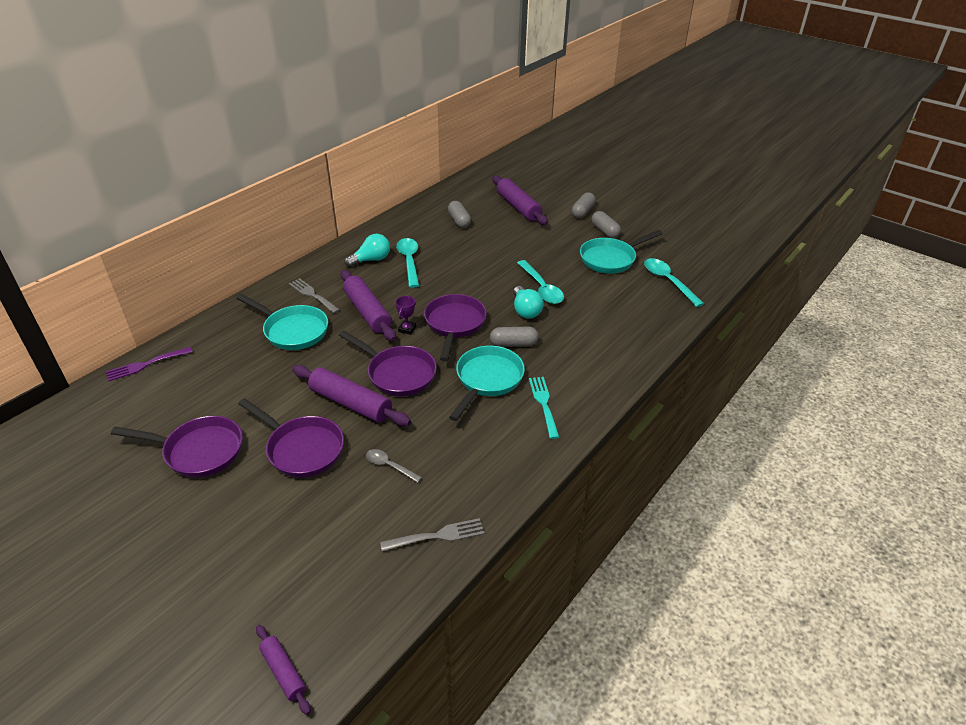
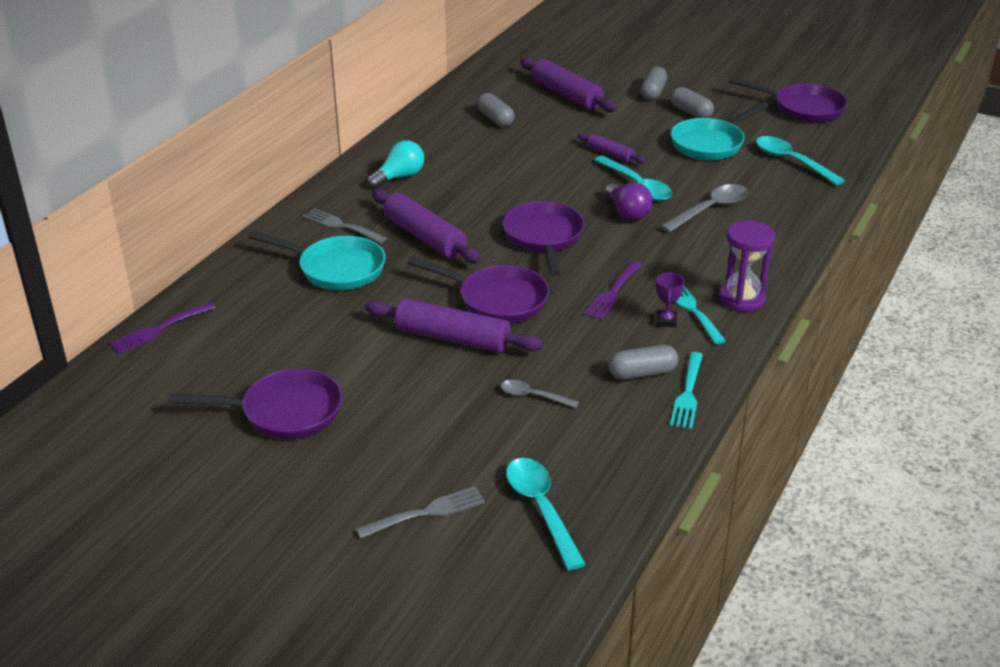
camera: 10 degrees left, 5 degrees down
purple pan [238,398,344,478] -> purple pan moved to [729,77,848,123]
purple rolling pin [256,624,311,715] -> purple rolling pin moved to [578,133,646,164]
grey fork [380,518,484,552] -> grey fork moved to [356,486,485,539]
purple trophy [395,296,416,335] -> purple trophy moved to [656,272,684,327]
turquoise spoon [396,238,419,288] -> turquoise spoon moved to [506,458,586,571]
turquoise pan [449,346,525,421] -> purple fork [584,261,642,320]
grey capsule [490,326,539,347] -> grey capsule moved to [608,345,679,380]
turquoise light bulb [514,286,543,318] -> purple light bulb [605,183,653,221]
none -> grey spoon [660,184,748,232]
none -> turquoise fork [670,352,703,429]
none -> purple hourglass [719,220,775,312]

